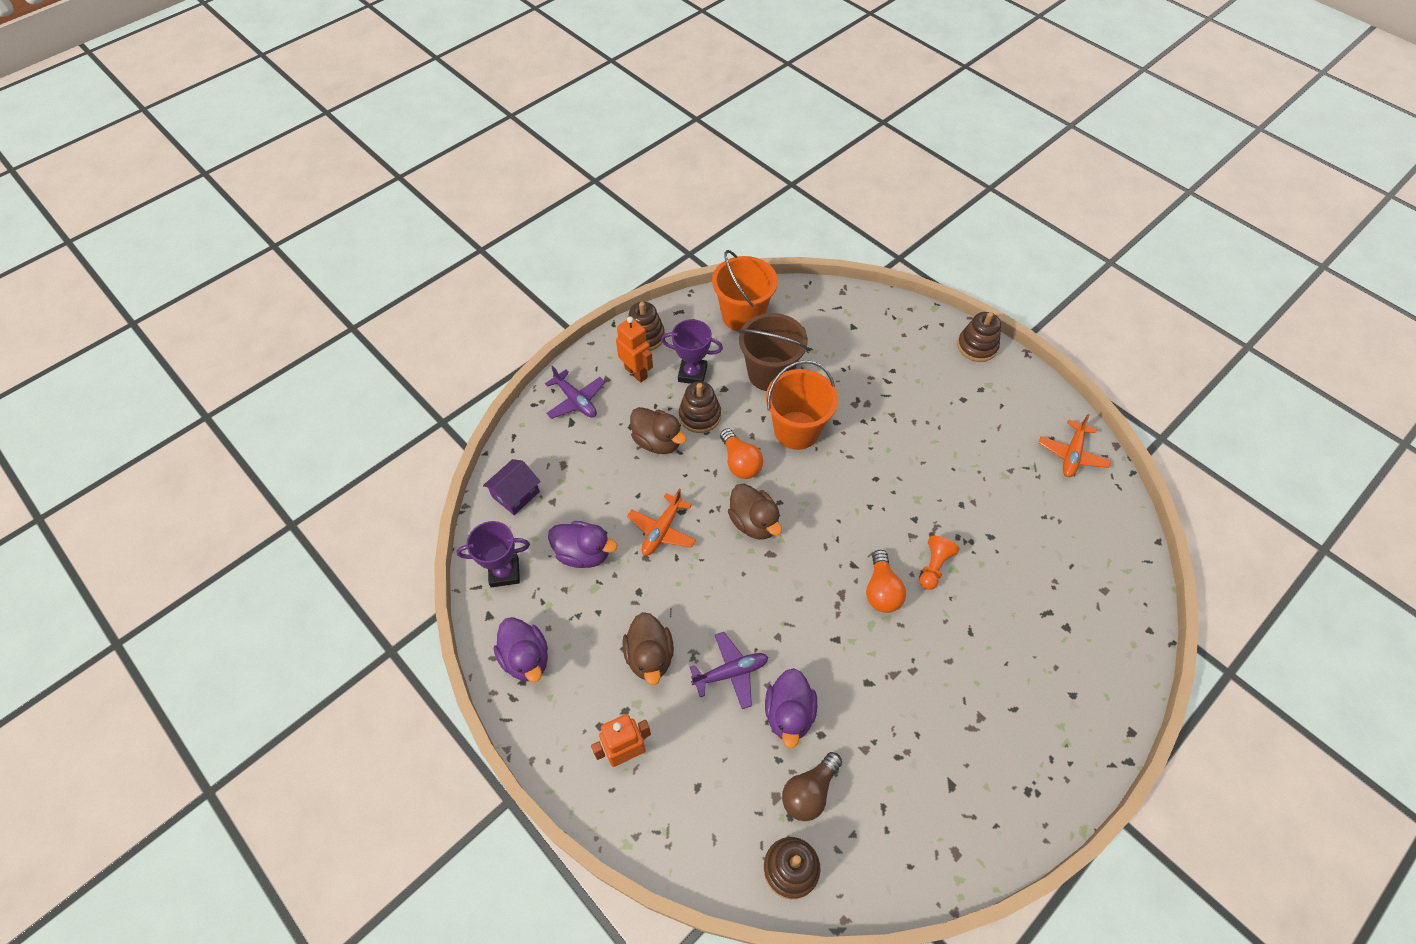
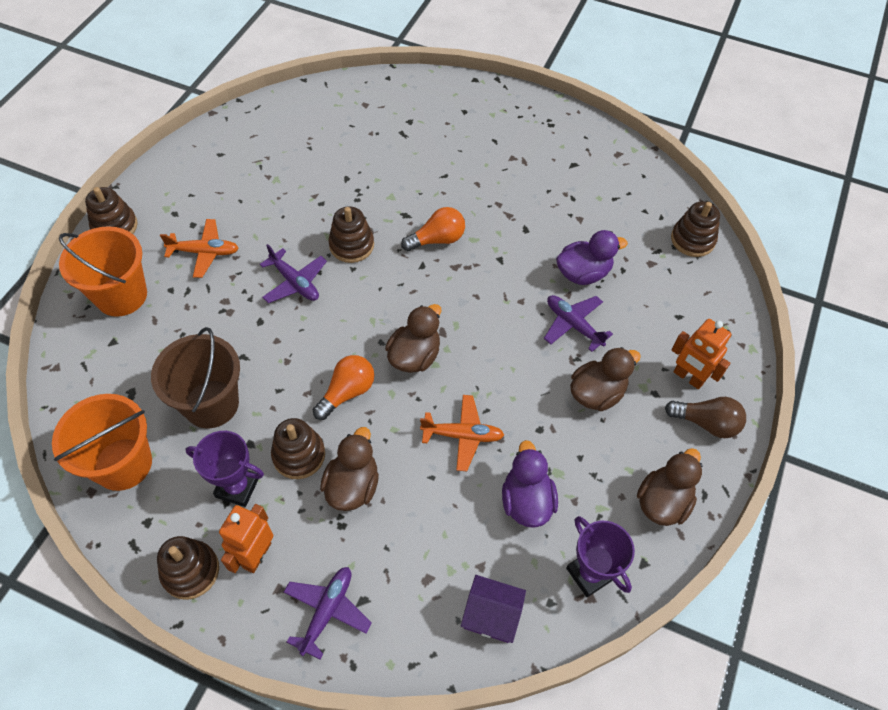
camera: 115 degrees left, 0 degrees up
purple duck [493,617,548,682] -> brown duck [637,448,703,526]
purple trophy [661,319,723,384] -> purple trophy turned 60 degrees counterclockwise [185,431,264,507]
orange bucket [766,360,838,450] -> orange bucket moved to [59,226,147,317]
brown light bulb [782,752,842,821] -> brown light bulb moved to [665,397,746,438]
orange pawn [919,536,959,590] -> none
orange plane [1039,414,1111,477] -> orange plane moved to [160,219,239,278]
none -> purple plane [260,244,327,303]
none -> brown stacking toy [328,206,374,263]

